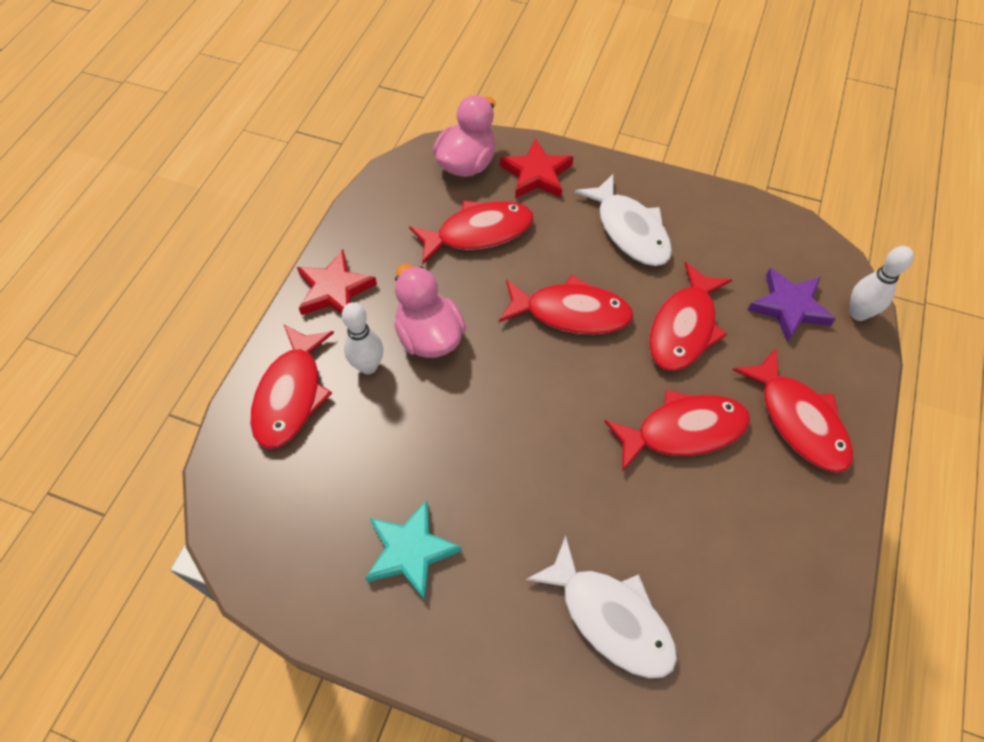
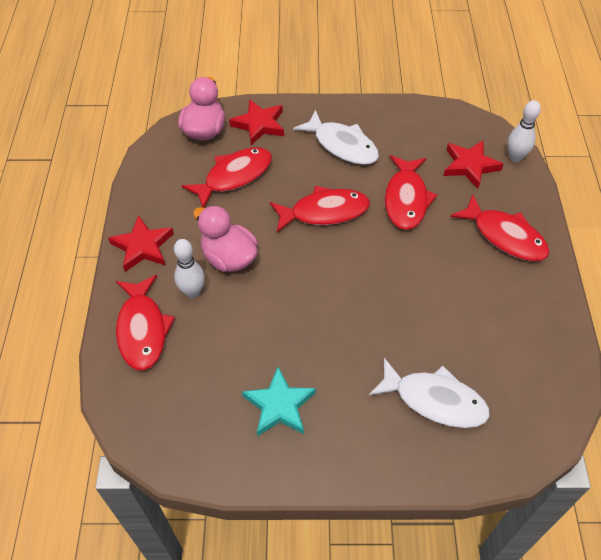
camera: 20 degrees left, 5 degrees down
red fish [604,390,750,471] -> none
purple star [748,268,836,343] -> red star [444,140,503,189]

